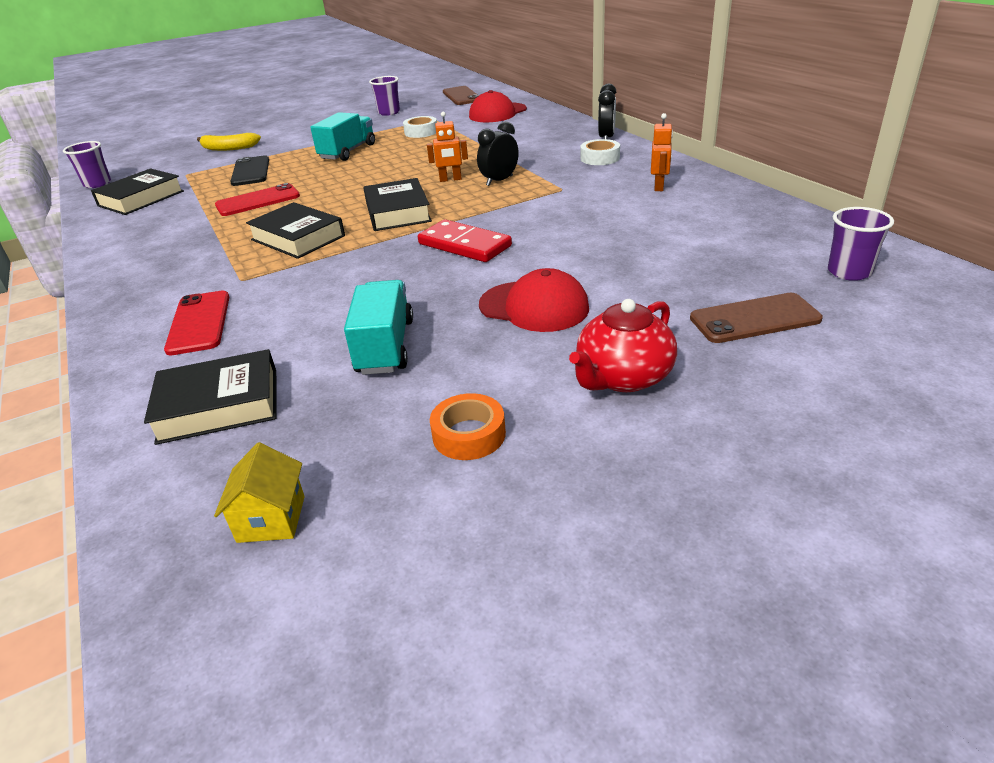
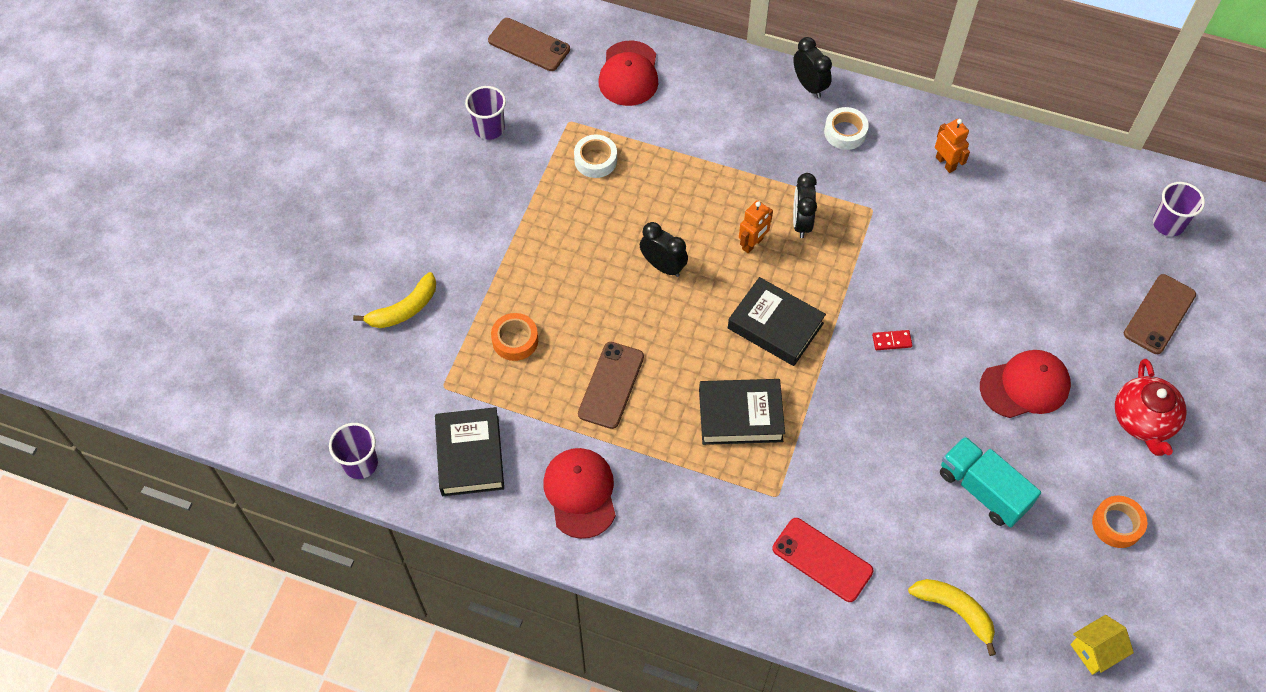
camera: 45 degrees left, 25 degrees up
black book [144,349,277,445] -> yellow banana [908,579,996,656]
yellow house [214,442,305,543] -> yellow house turned 75 degrees counterclockwise [1070,615,1134,675]
red phone [215,183,300,216] -> brown phone [578,342,644,429]
black phone [230,155,269,186] -> orange tape [491,313,538,361]
turquoise truck [310,112,375,161] -> none
red domino [418,219,512,262] -> red domino [872,330,913,350], size x0.45
none -> red cap [543,448,616,539]
none -> black clock [640,222,688,277]

